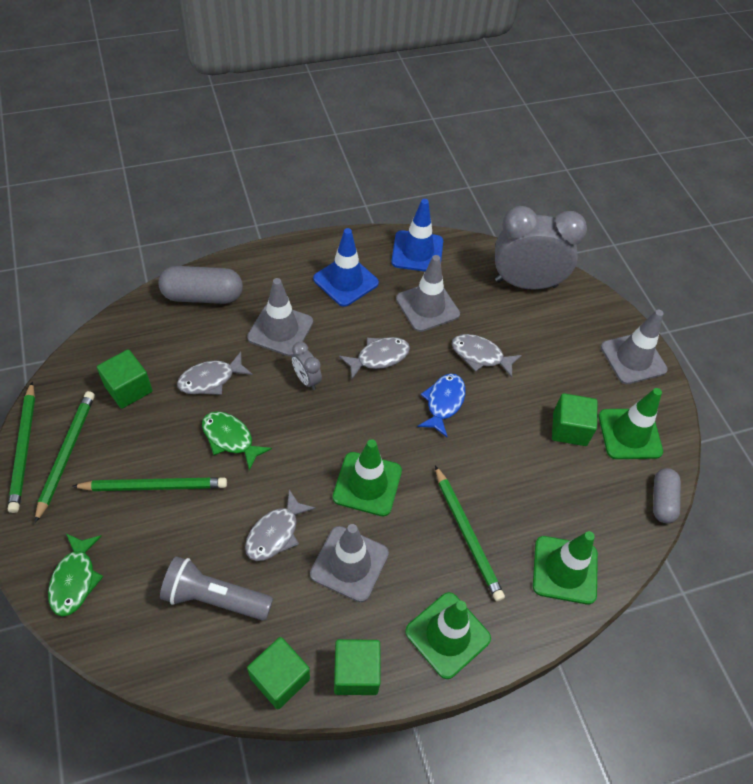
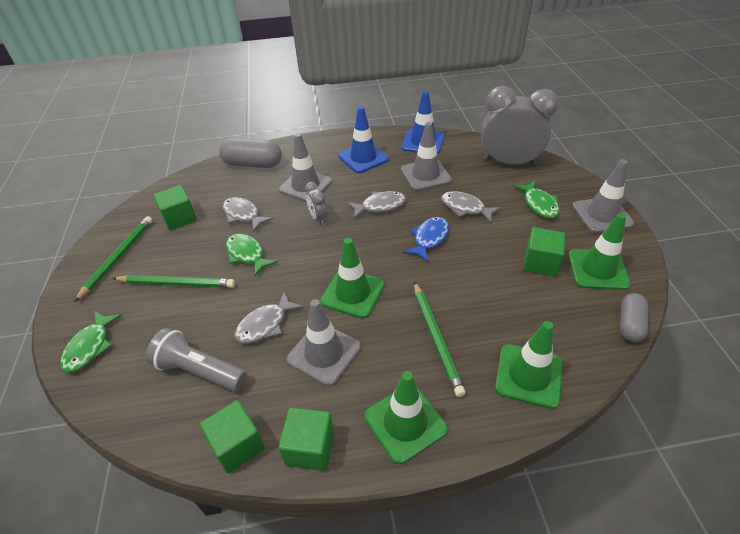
camera: 15 degrees right, 10 degrees down
green pencil [8,382,35,513] -> none
grey fish [177,352,253,395] -> grey fish turned 60 degrees clockwise [222,197,273,231]
none -> green fish [514,180,560,218]

